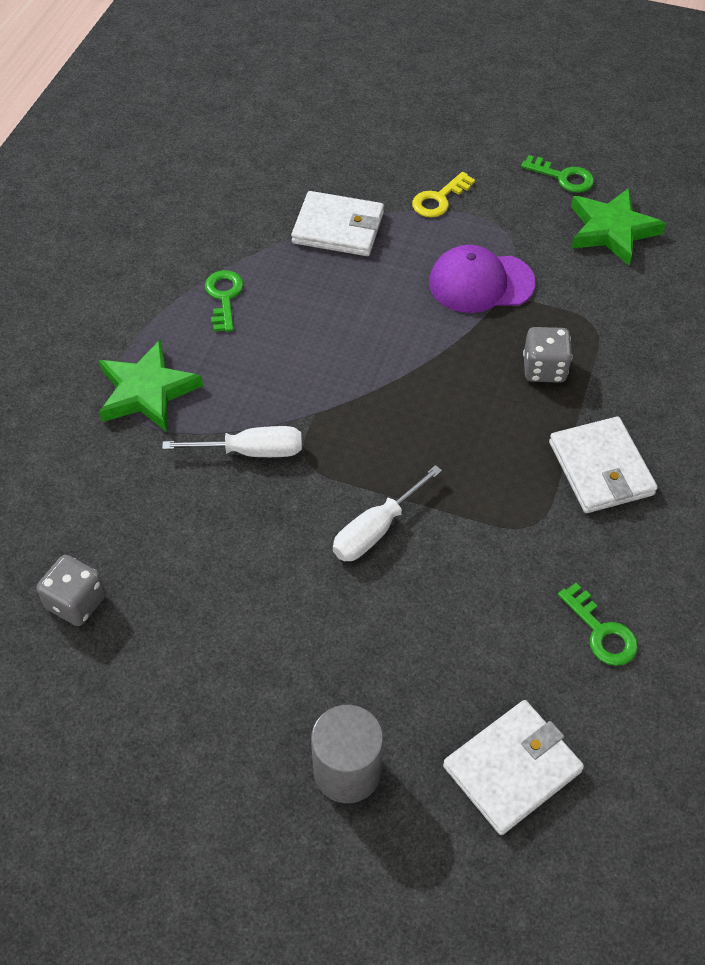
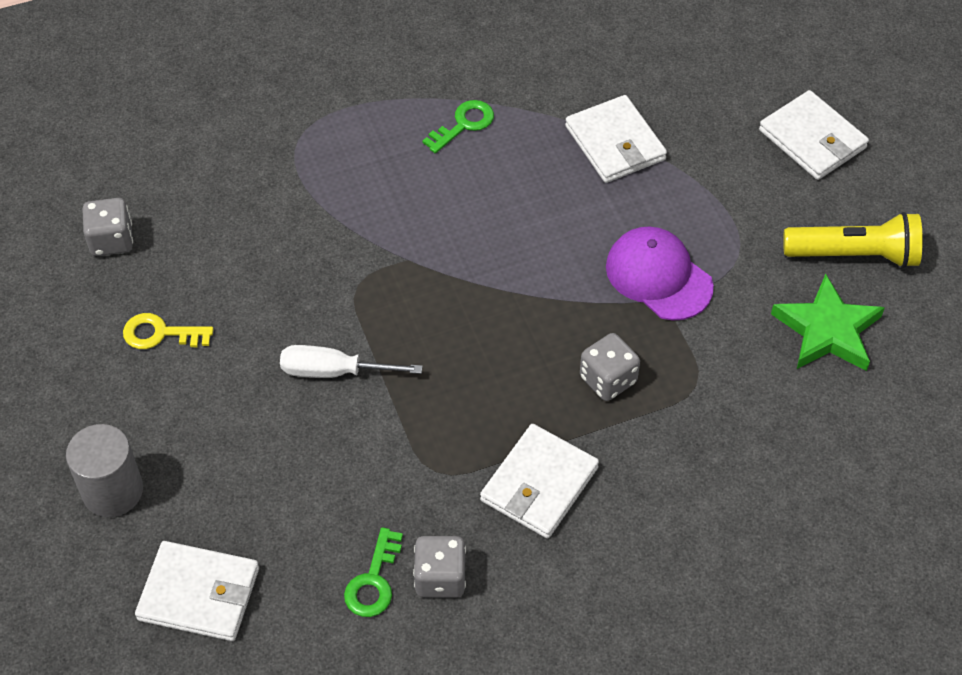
camera: 50 degrees right, 0 degrees up
green star [99,339,203,432] -> none
white screwdriver [162,426,302,457] -> none
yellow key [412,172,475,217] -> yellow key moved to [123,313,213,349]
green key [521,155,594,193] -> yellow flashlight [783,212,923,268]
none -> grey dice [413,536,466,598]
none -> white wallet [759,90,869,180]

